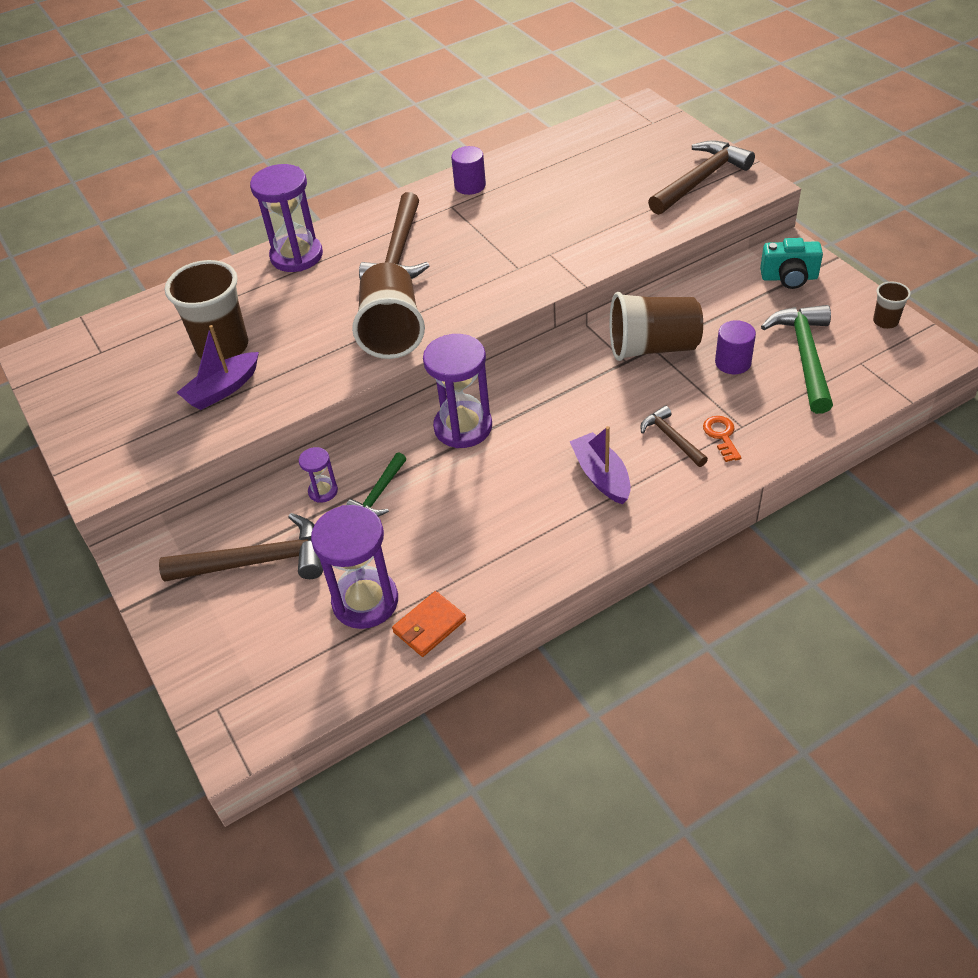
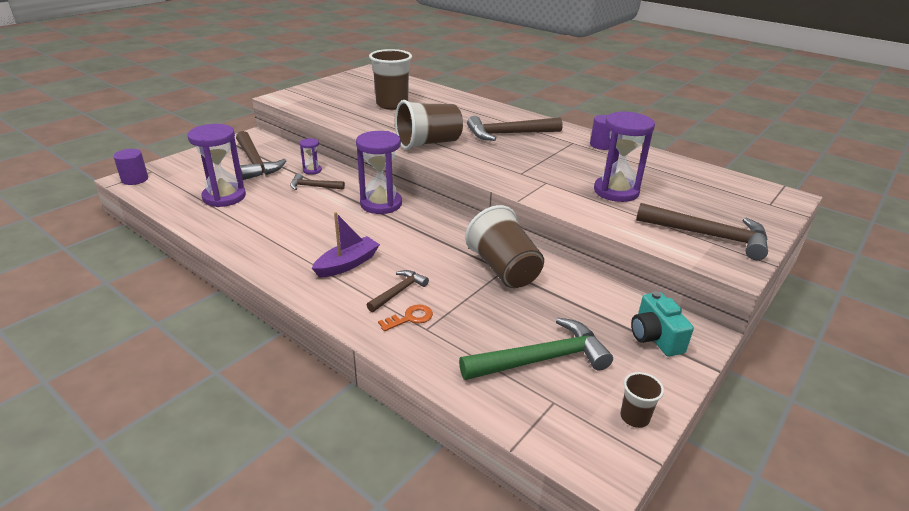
camera: 65 degrees right, 15 degrees down
purple boat [176,325,259,410] -> none
purple hourglass [250,164,323,272] -> purple hourglass moved to [594,111,655,202]
green hammer [346,452,406,517] -> brown hammer [290,173,345,190]
orange wallet [392,591,466,657] -> none
purple cylinder [715,320,756,374] -> purple cylinder moved to [113,149,148,185]

